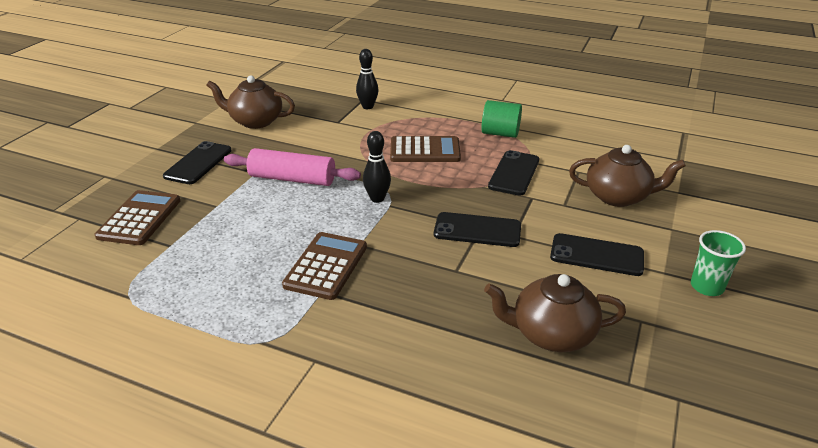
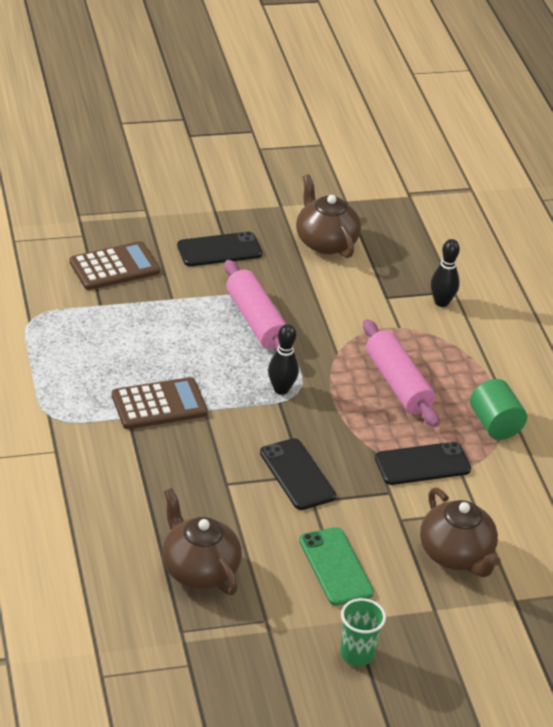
camera: 50 degrees right, 5 degrees up
brown calculator [390,136,461,162] -> pink rolling pin [363,319,439,427]
black phone [550,233,644,276] -> green phone [299,527,374,606]

